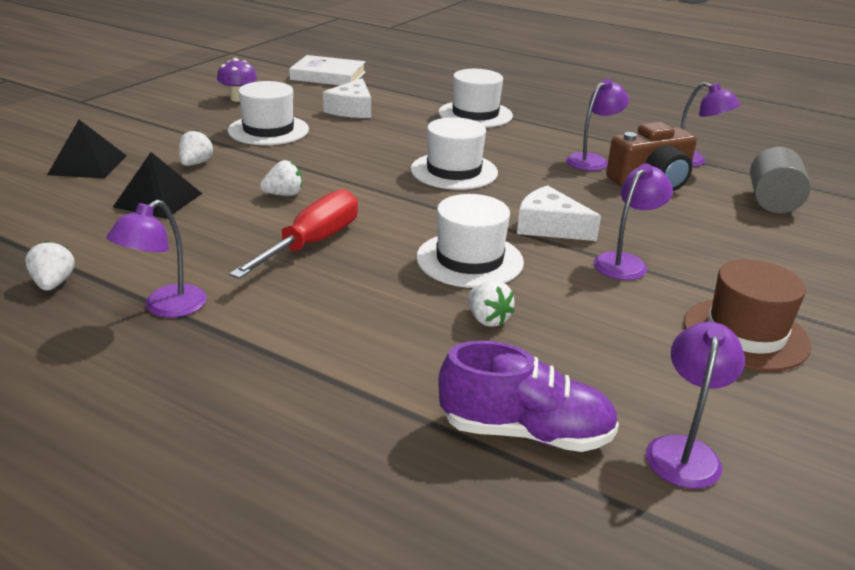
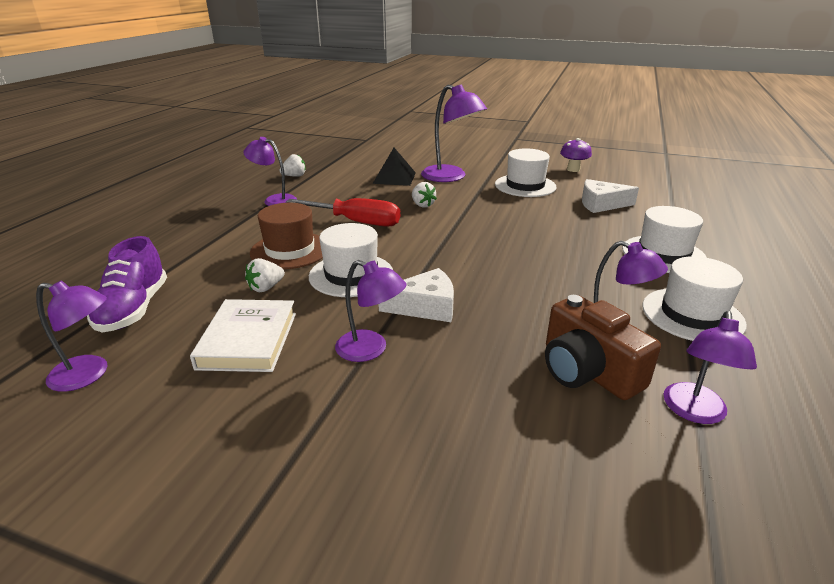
camera: 80 degrees right, 0 degrees up
black pyramid [47,120,127,179] -> none
white strawberry [179,130,213,166] -> purple lamp [421,84,487,182]
white book [289,55,366,85] -> white book moved to [190,299,296,372]
white hat [411,117,498,190] -> white hat moved to [642,256,747,341]
white cheese [517,185,601,241] -> white cheese turned 60 degrees clockwise [378,268,454,322]
brown hat [684,259,811,371] -> brown hat moved to [250,203,323,269]
grey cylinder [750,147,811,213] -> none

